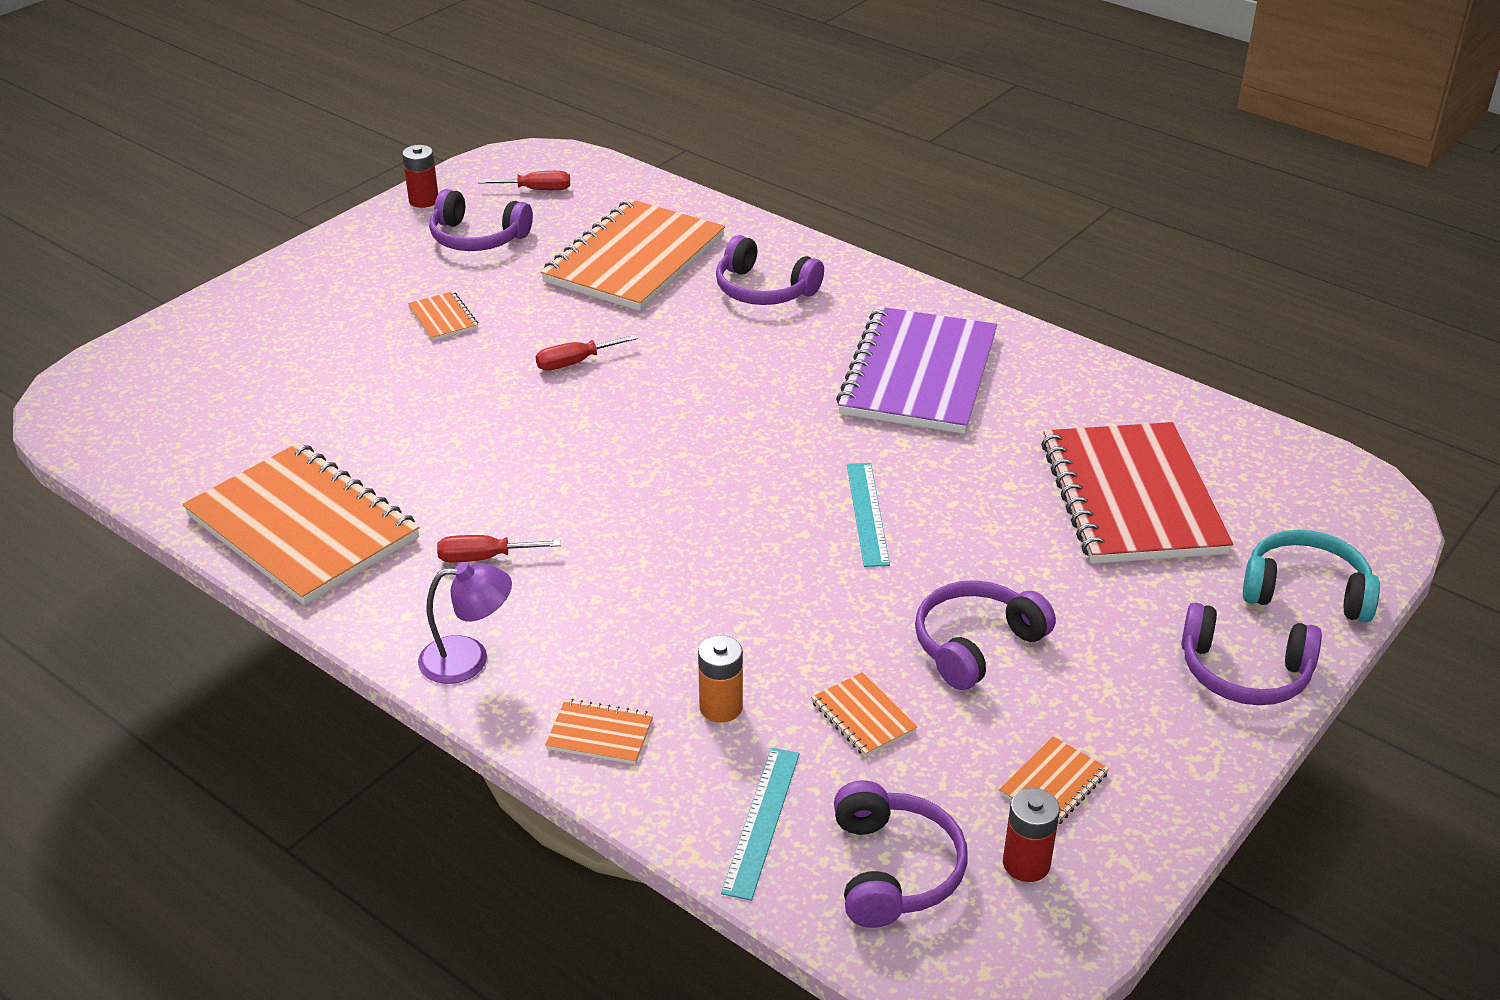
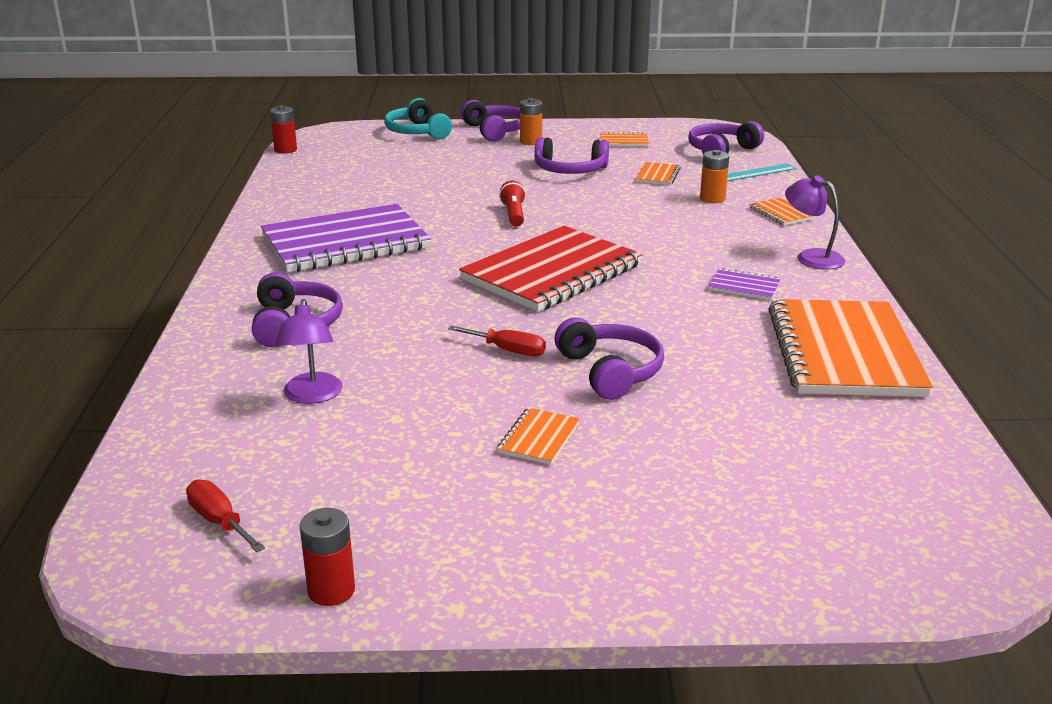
camera: 130 degrees left, 10 degrees down
purple headphones [429,189,533,251] -> purple headphones moved to [555,317,664,400]
red screwdriver [437,535,561,562] -> purple notebook [708,268,781,300]
orange notebook [541,199,725,311] -> purple lamp [275,299,343,404]
turquoise ruler [847,463,890,567] -> red flashlight [499,181,526,227]
red battery [1003,788,1060,882] -> red battery moved to [270,105,297,154]
red notebook [1041,422,1233,564] -> red notebook moved to [459,226,643,312]
none -> orange battery [520,98,542,145]

